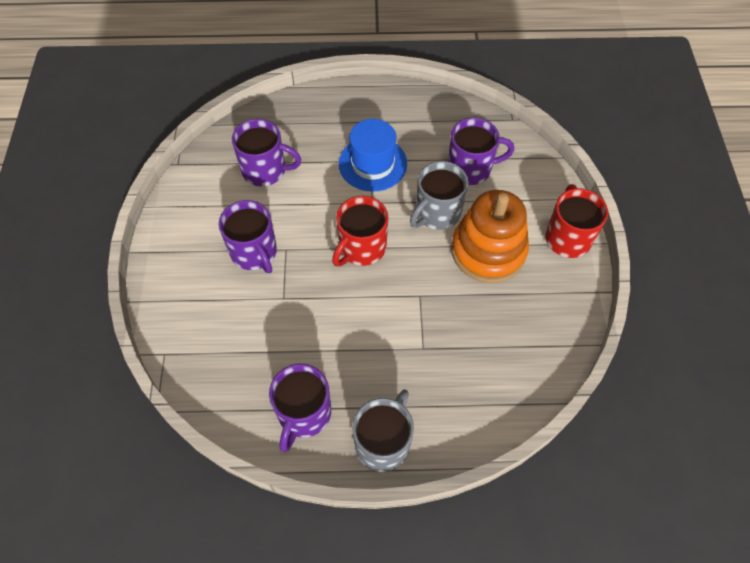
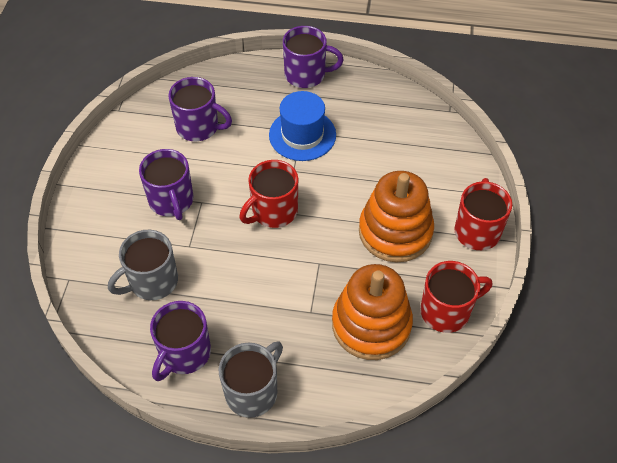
camera: 10 degrees right, 5 degrees down
grey mug [410,161,468,230] -> grey mug moved to [108,230,178,300]
purple mug [448,118,514,185] -> purple mug moved to [283,26,344,88]
none -> orange stacking toy [332,264,413,360]
none -> red mug [420,261,492,333]

